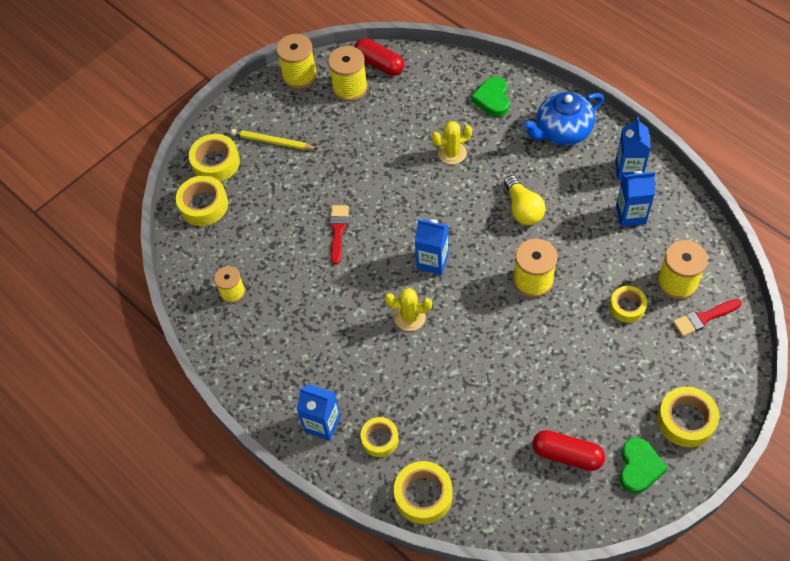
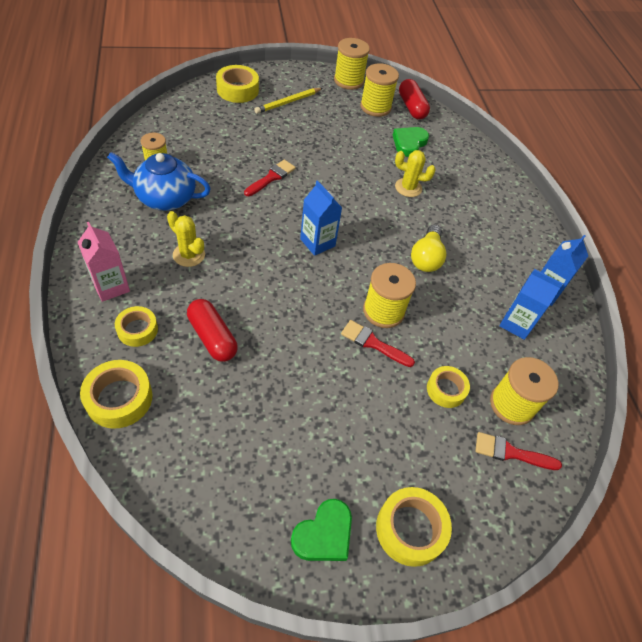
camera: 25 degrees right, 5 degrees down
yellow tape [176,175,228,226] -> none
yellow pencil [231,129,318,150] -> yellow pencil turned 90 degrees counterclockwise [254,88,323,114]
blue carton [297,384,341,441] -> pink carton [77,222,130,302]
yellow cactus [385,288,432,331] -> yellow cactus moved to [167,211,205,267]
green heart [471,77,509,117] -> green heart moved to [393,127,429,157]
blue teapot [523,92,604,145] -> blue teapot moved to [107,152,211,211]
red capsule [532,430,605,471] -> red capsule moved to [187,299,238,362]
none -> red brush [341,320,415,367]

